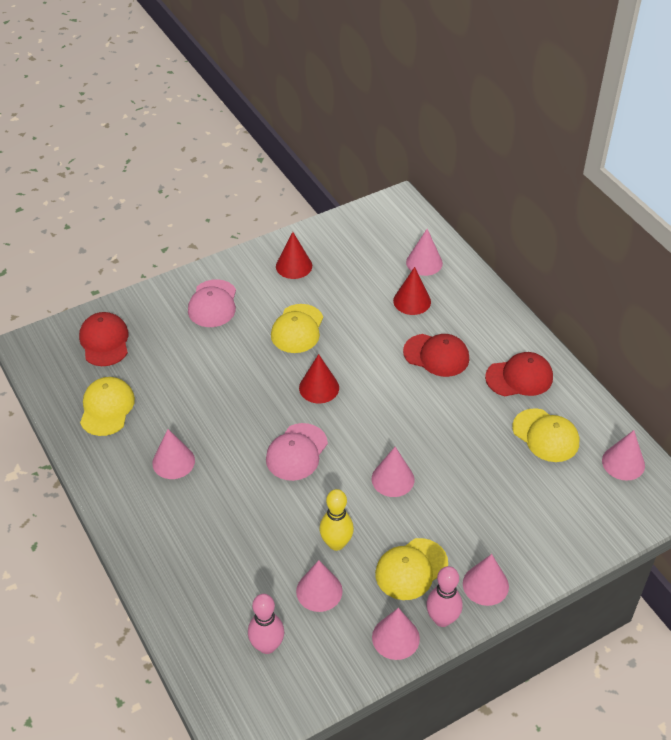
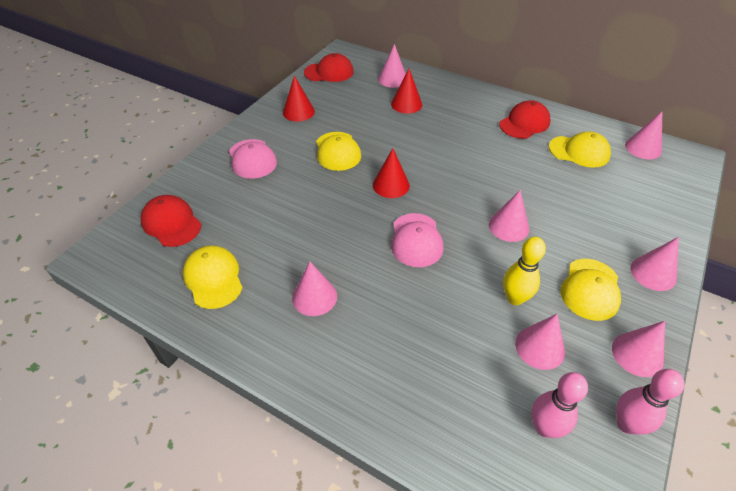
camera: 30 degrees left, 0 degrees up
red cap [403,334,469,377] -> red cap moved to [304,53,354,82]
pink bowling pin [426,566,462,627] -> pink bowling pin moved to [616,369,685,434]

